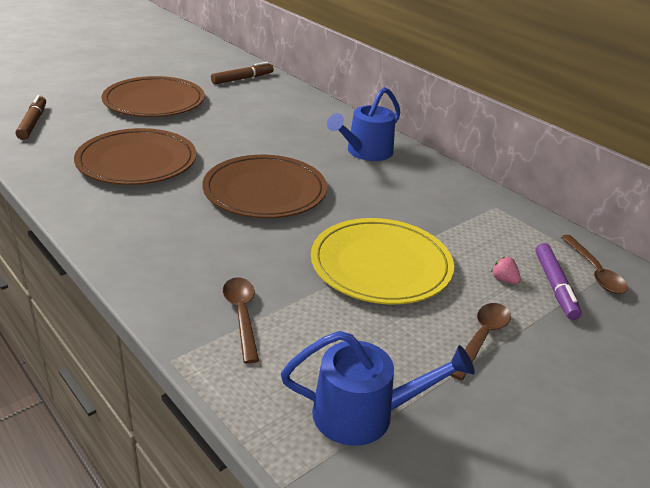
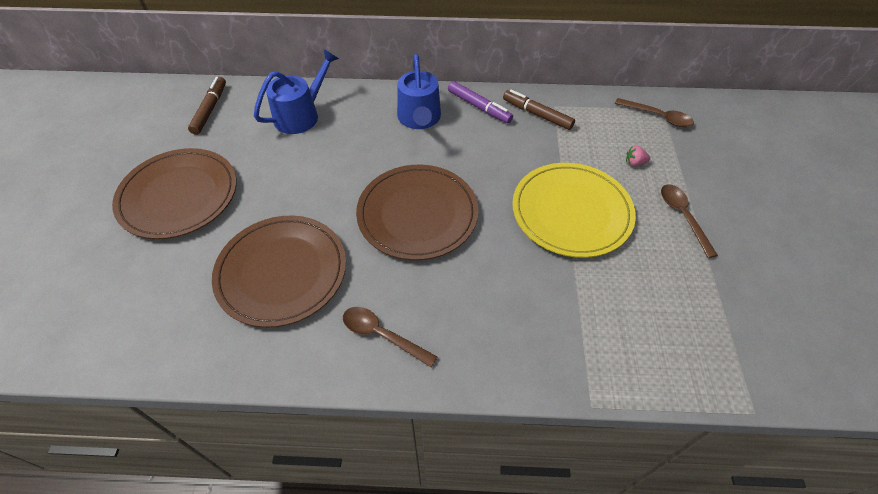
camera: 45 degrees left, 20 degrees up
brown marker [16,95,46,140] -> brown marker moved to [503,90,575,130]
brown spoon [223,277,259,364] -> brown spoon moved to [343,307,437,367]
blue watering can [281,331,475,446] -> blue watering can moved to [254,49,339,134]
purple marker [535,243,582,320] -> purple marker moved to [448,81,513,123]

